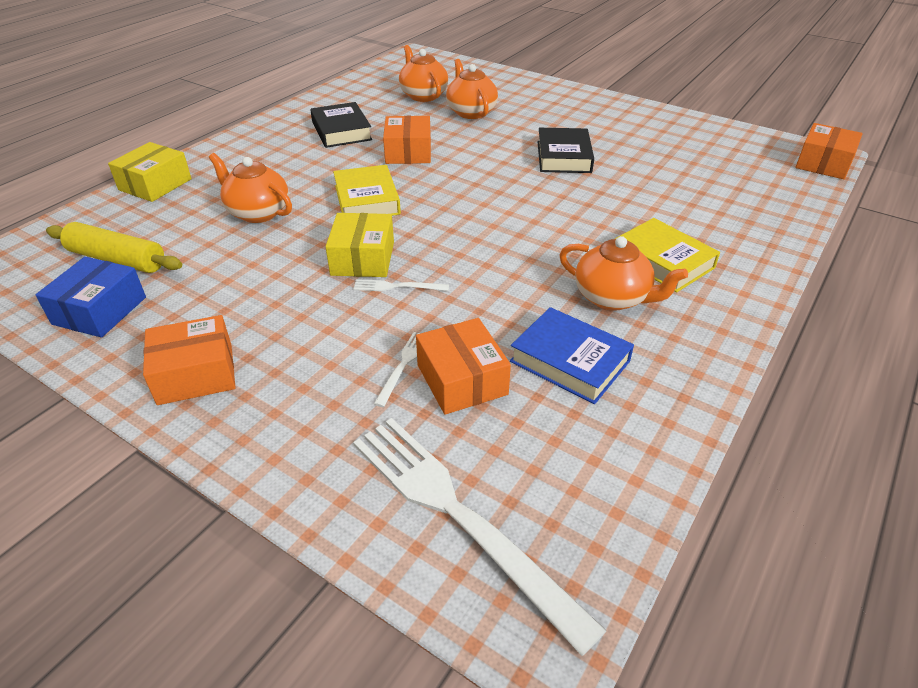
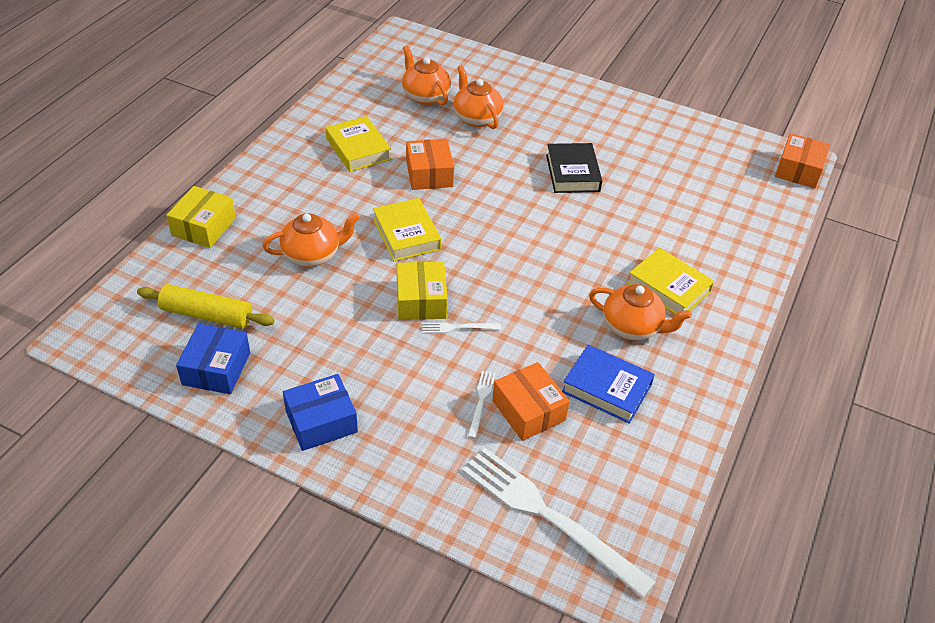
camera: 10 degrees left, 5 degrees up
orange box [143,315,236,405] -> blue box [283,374,358,451]
orange teapot [209,153,292,223] -> orange teapot turned 135 degrees clockwise [263,213,359,267]
black book [310,102,372,148] -> yellow book [325,116,391,172]

